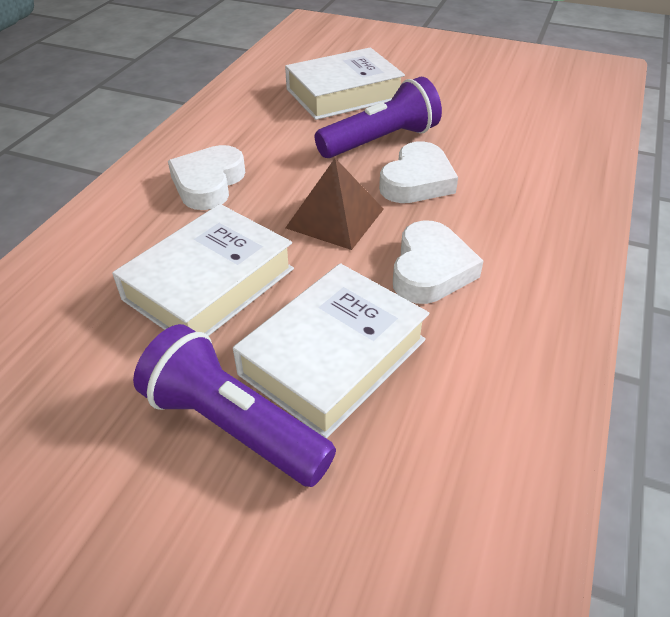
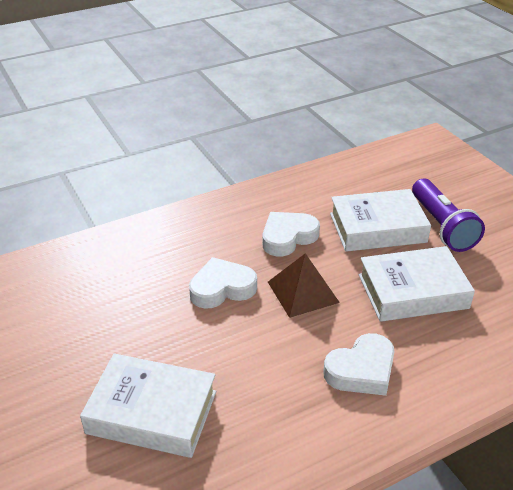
camera: 140 degrees left, 5 degrees down
purple flashlight [315,77,442,158] -> none

